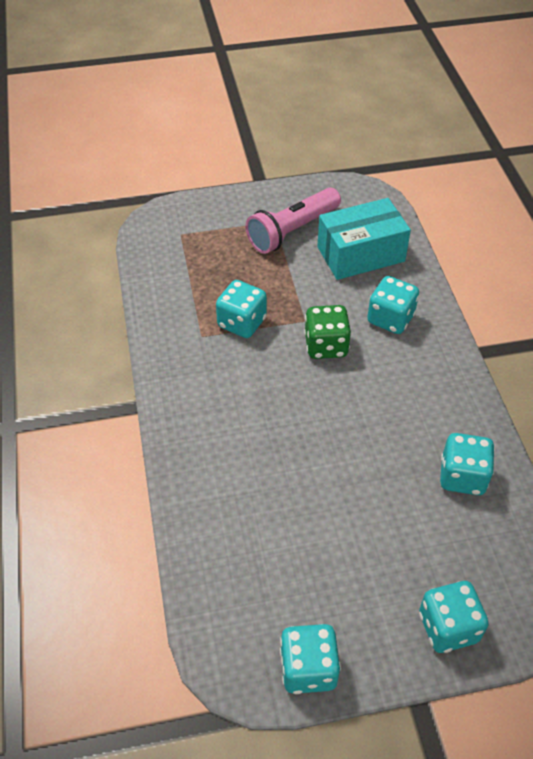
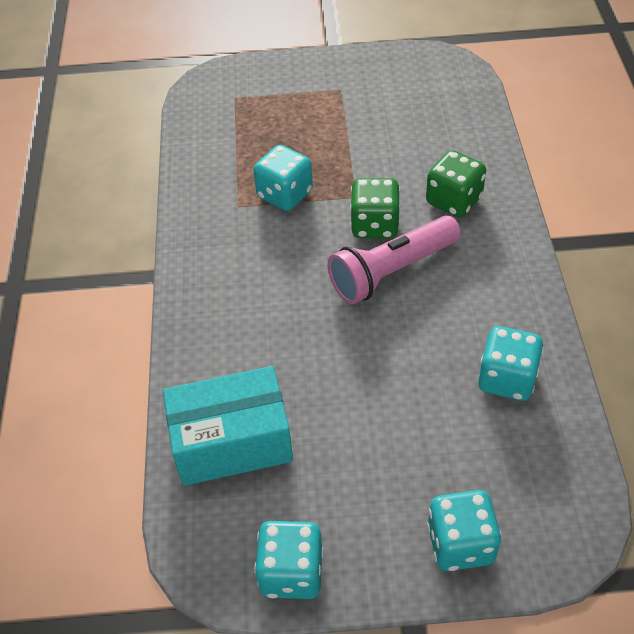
camera: 10 degrees right, 0 degrees up
pink flashlight [245,188,341,254] -> pink flashlight moved to [328,215,461,304]
turquoise box [317,198,411,280] -> turquoise box moved to [163,366,293,486]
turquoise dice [367,276,419,334] -> green dice [426,150,486,217]

